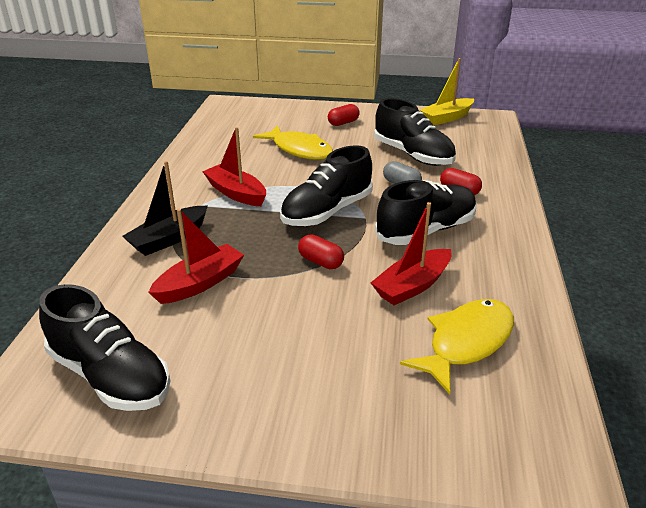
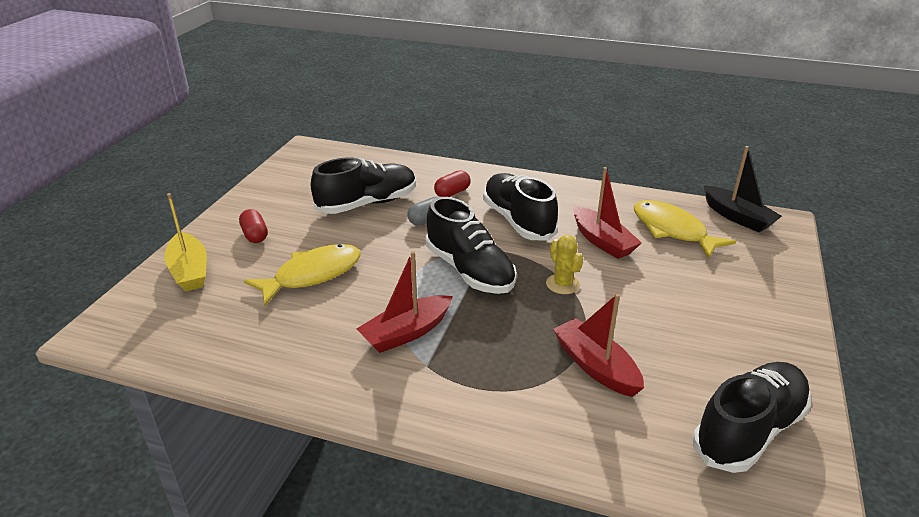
camera: 80 degrees left, 0 degrees up
black boat [122,161,208,256] -> black boat moved to [703,146,782,232]
red capsule [298,235,344,269] -> yellow cactus [546,235,583,294]
yellow boat [420,58,474,125] -> yellow boat moved to [164,193,207,291]

